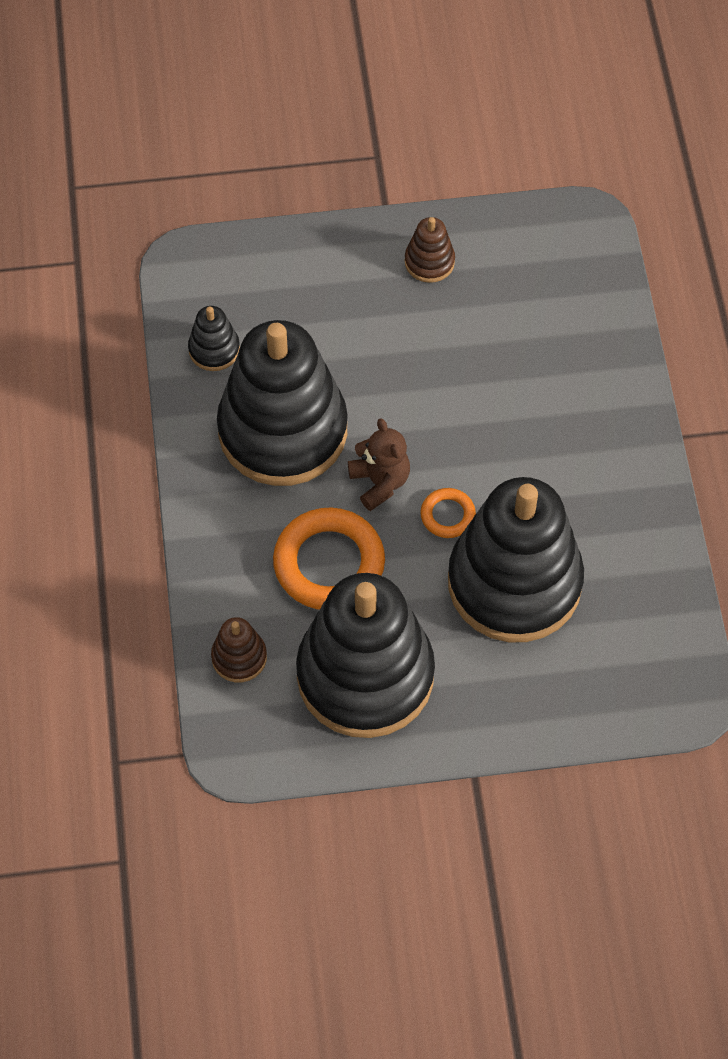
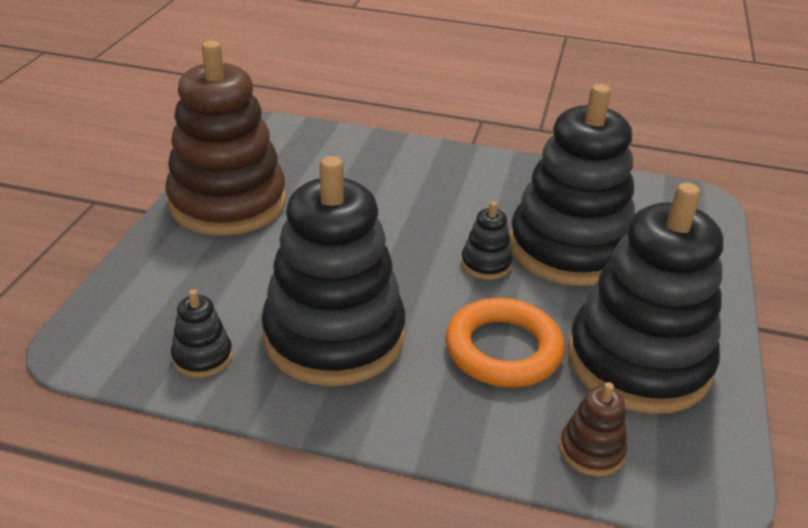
camera: 70 degrees left, 25 degrees down
brown teddy bear [348,418,410,511] -> none
brown stacking toy [405,217,455,283] -> brown stacking toy [165,41,286,236], size x2.47
orange ring [420,488,476,538] -> black stacking toy [461,202,513,280]

